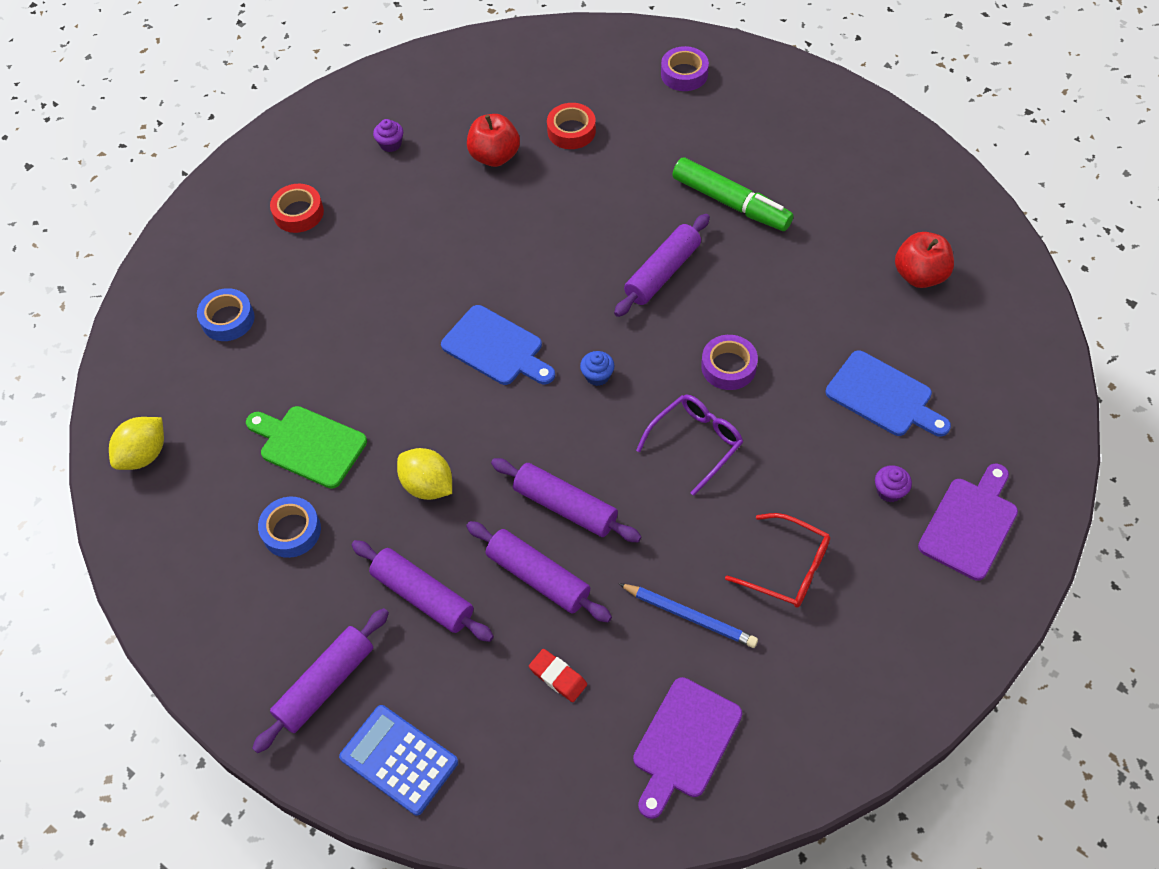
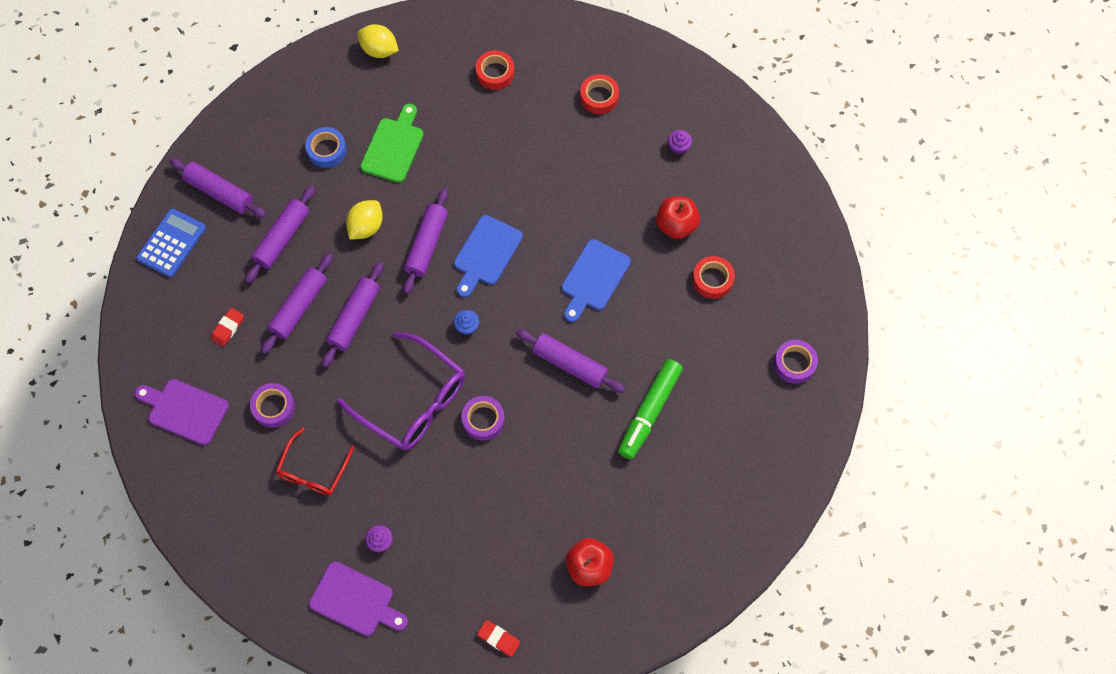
camera: 80 degrees right, 10 degrees up
blue tape [197,288,254,341] -> red tape [476,50,515,90]
blue pencil [618,583,758,648] -> purple tape [250,383,295,428]
purple glasses [636,395,743,496] -> purple glasses [337,332,465,451], size x1.67
blue cutting board [826,351,951,437] -> blue cutting board moved to [562,239,631,322]
none -> purple rolling pin [403,188,448,294]
none -> red eraser [477,620,520,657]

